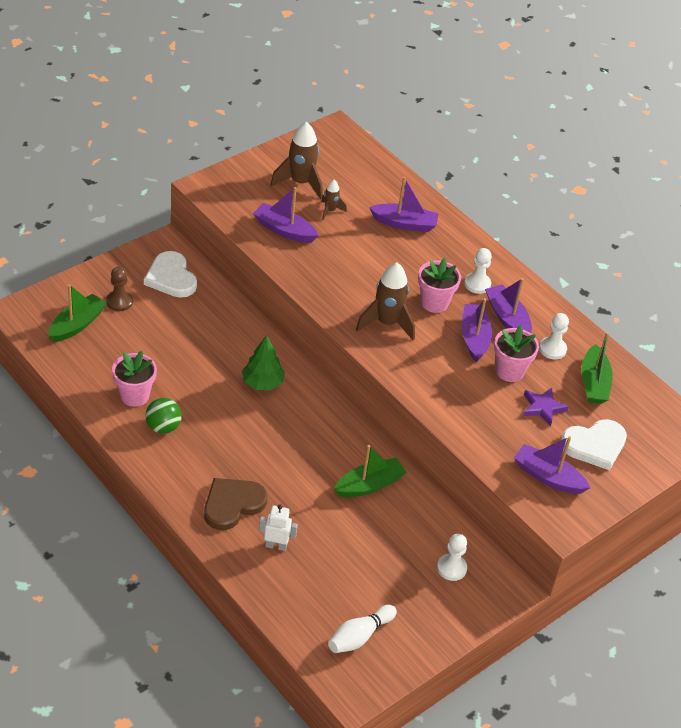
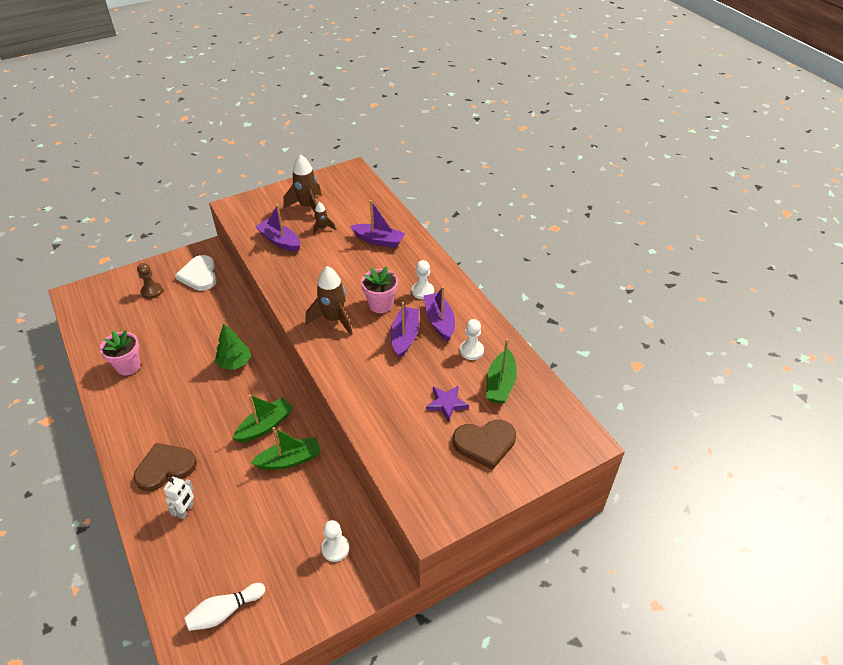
camera: 15 degrees right, 0 degrees up
green boat [49,284,107,342] -> green boat moved to [233,395,293,443]
green ball [145,398,182,434] -> none
white robot [259,504,298,551] -> white robot turned 90 degrees clockwise [164,477,194,519]
pink flower pot [494,325,539,382] -> none
purple boat [514,436,590,494] -> none
white heart [561,419,627,470] -> brown heart [453,420,516,470]

